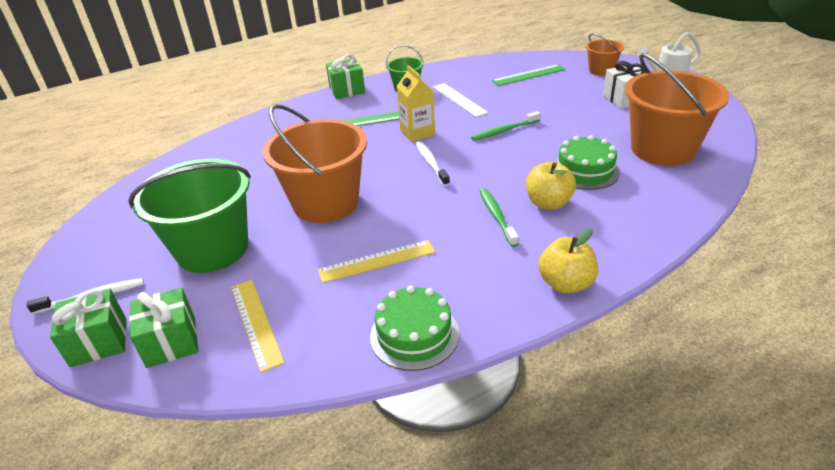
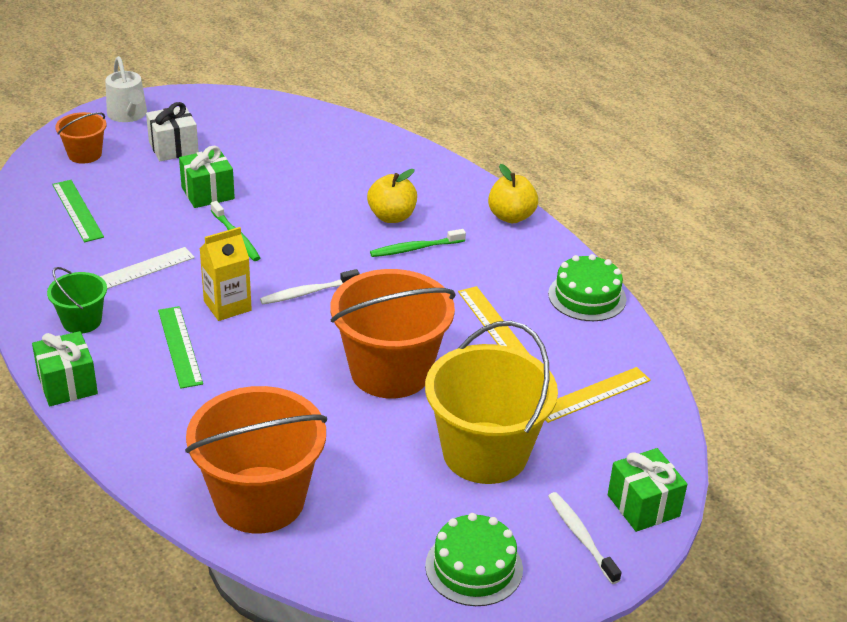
camera: 100 degrees left, 0 degrees up
green bucket [128,159,251,273] -> yellow bucket [425,321,558,484]
green gift [129,287,198,368] -> green gift moved to [179,146,235,208]
green cake [555,135,620,190] -> green cake moved to [425,513,523,606]
orange bucket [625,53,729,166] -> orange bucket moved to [185,386,327,534]

